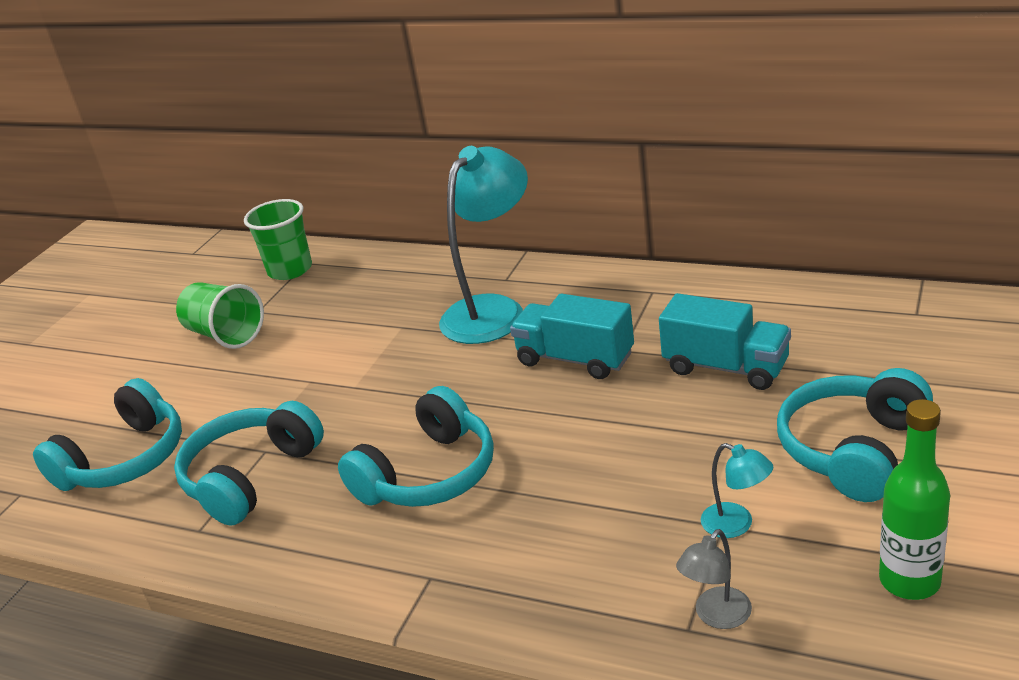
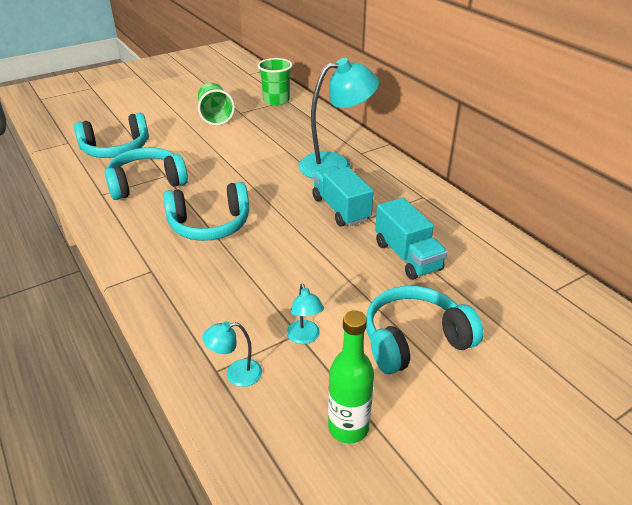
camera: 30 degrees right, 5 degrees up
grey lamp [676,529,752,629] -> turquoise lamp [202,322,262,387]

